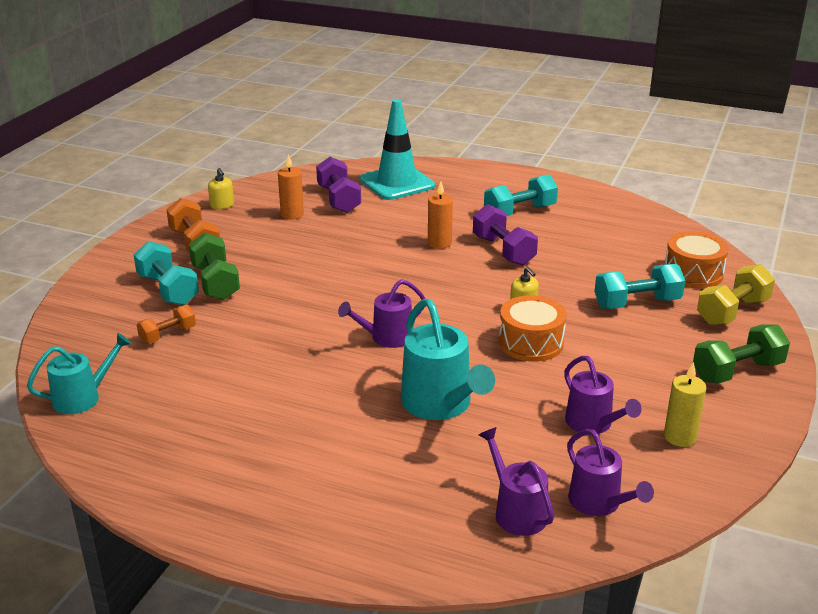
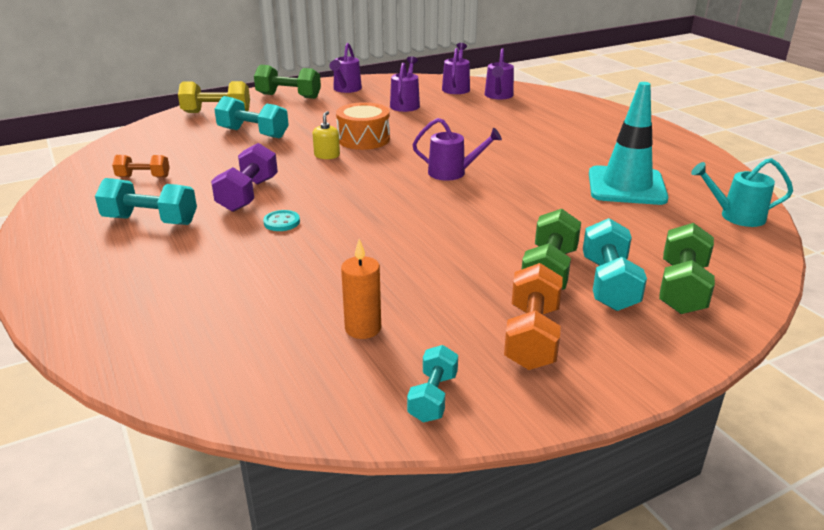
camera: 140 degrees left, 0 degrees up
orange dumbbell [137,305,196,344] -> orange dumbbell moved to [112,155,170,178]
yellow soap dispenser [208,168,234,209] -> turquoise dumbbell [407,345,458,423]
purple dumbbell [316,157,361,213] -> none
turquoise traffic cone [360,99,435,200] -> turquoise traffic cone moved to [589,82,668,205]
turquoise watering can [401,298,495,420] -> none
orange candle [428,181,453,249] -> turquoise button [263,210,300,231]
yellow candle [664,362,706,447] -> none
orange drum [665,231,729,289] -> none
none -> purple watering can [330,43,362,93]
none -> green dumbbell [659,223,715,314]

